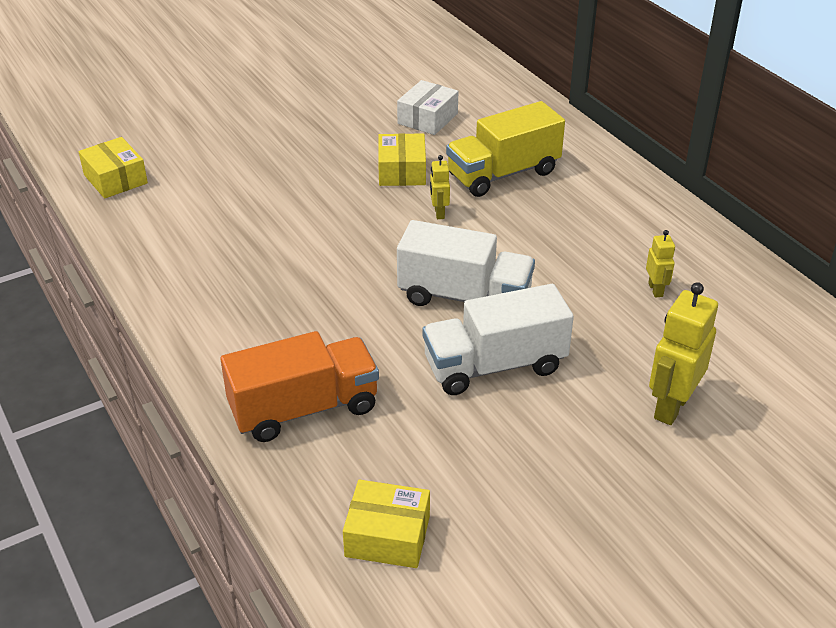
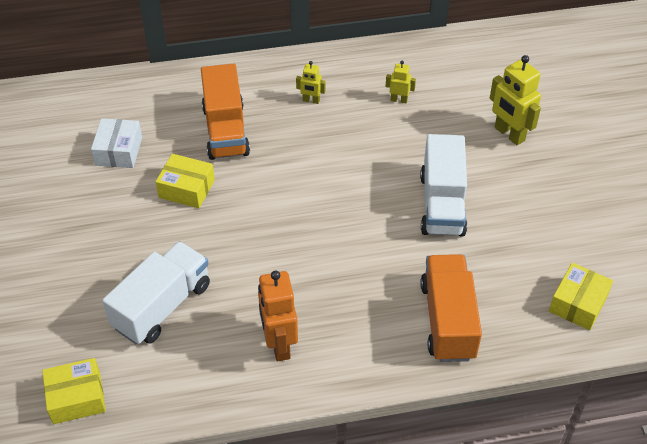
camera: 70 degrees left, 10 degrees up
white box [397,80,458,135] -> white box turned 45 degrees clockwise [91,118,142,168]
white truck [397,220,535,306] -> white truck moved to [102,241,210,344]
yellow robot [430,155,450,219] -> yellow robot moved to [296,61,326,104]
yellow truck [446,101,565,197] -> orange truck [201,64,250,160]
none -> orange robot [258,271,298,361]

